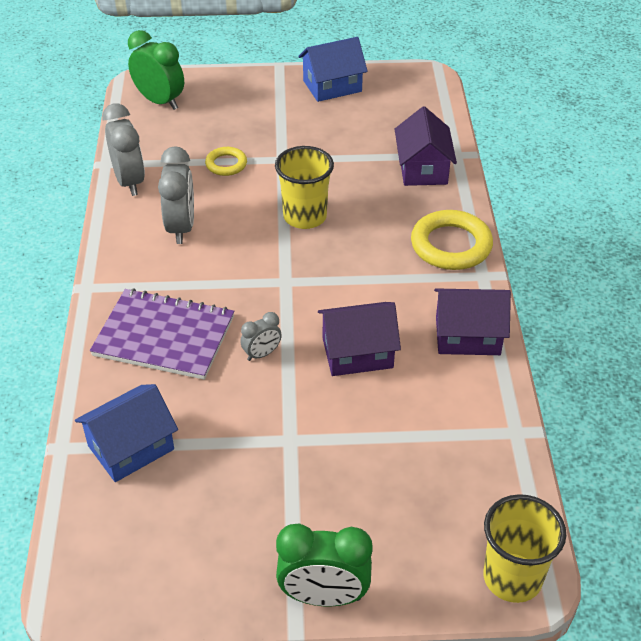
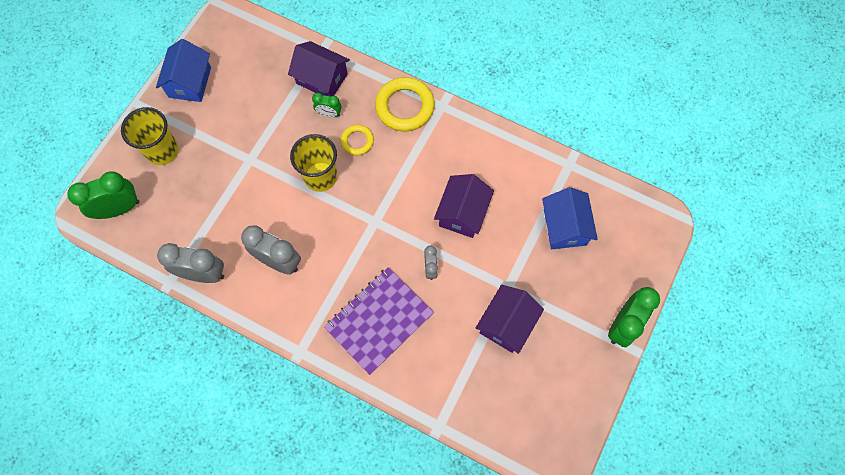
camera: 60 degrees left, 25 degrees up
blue house [75,384,178,482] -> blue house moved to [542,187,598,249]
yellow ring [205,147,247,176] -> yellow ring moved to [341,125,374,156]
purple house [434,288,511,355] -> purple house moved to [476,285,544,354]
yellow cup [483,494,567,603] -> yellow cup moved to [121,107,179,165]
none -> green clock [312,93,342,117]

